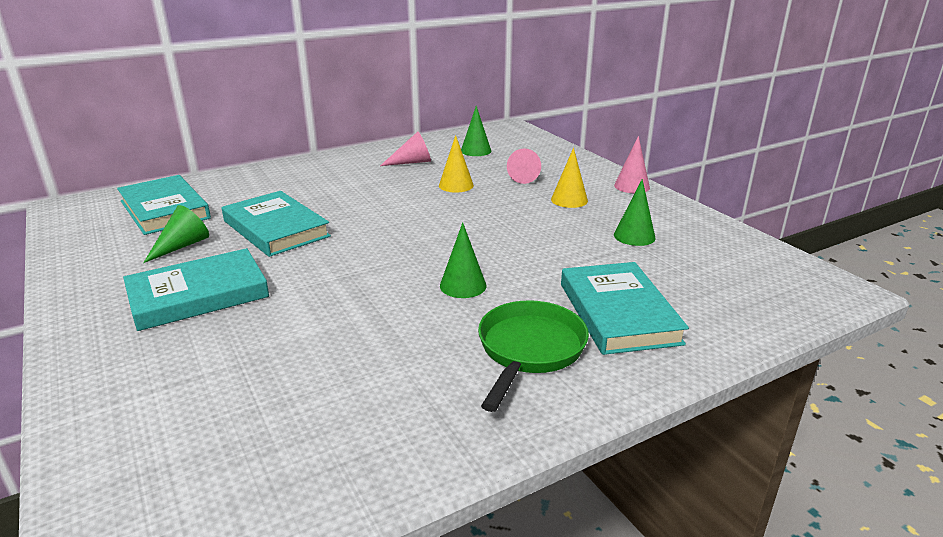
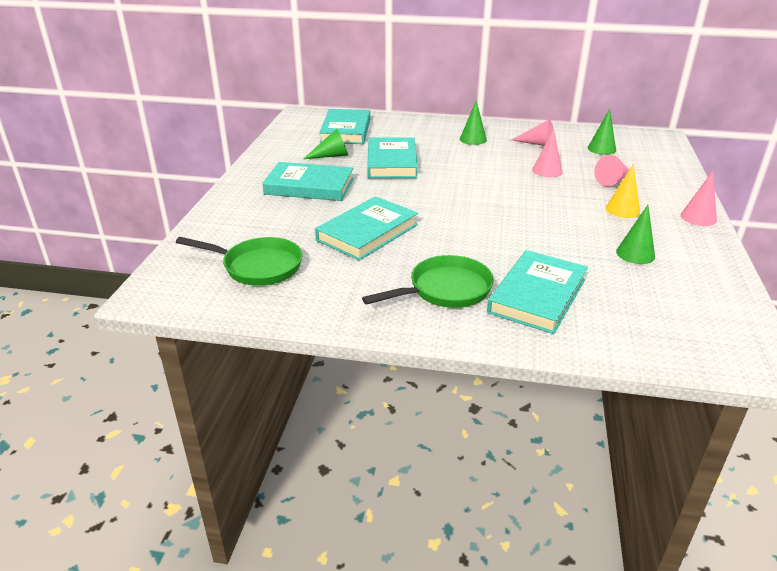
camera: 40 degrees right, 5 degrees up
yellow cone [439,135,474,192] -> pink cone [532,128,562,177]
green cone [440,222,487,298] -> green cone moved to [460,100,487,145]
none -> green pan [176,237,303,286]
none -> turquoise book [315,196,418,261]

